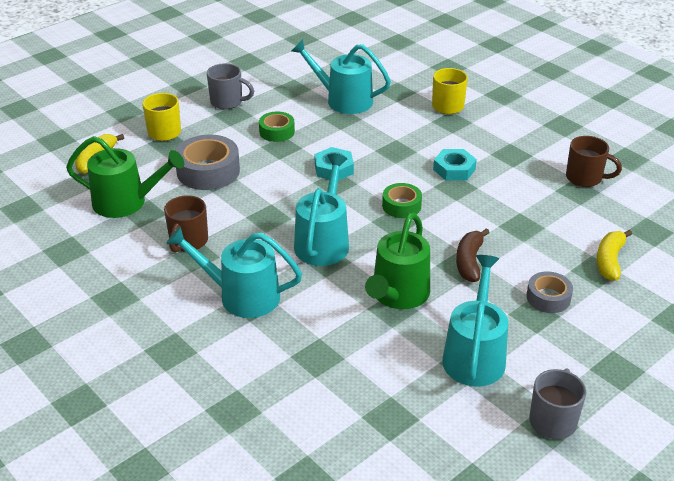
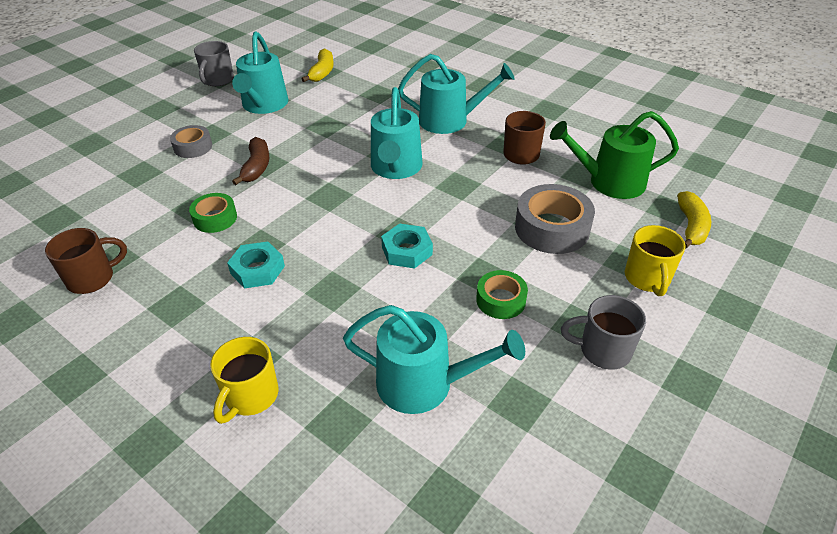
camera: 170 degrees right, 5 degrees up
green watering can [365,213,430,309] -> none
green tape [382,183,422,218] -> green tape moved to [189,193,237,233]
brown mug [566,136,622,187] -> brown mug turned 135 degrees clockwise [45,228,127,294]
yellow banana [597,230,632,281] -> yellow banana moved to [301,49,334,82]

